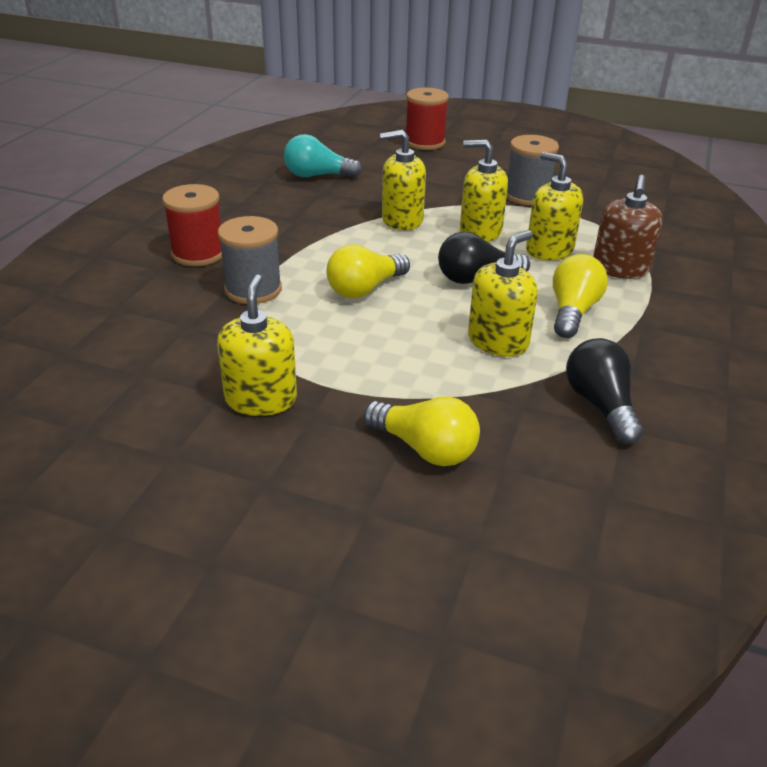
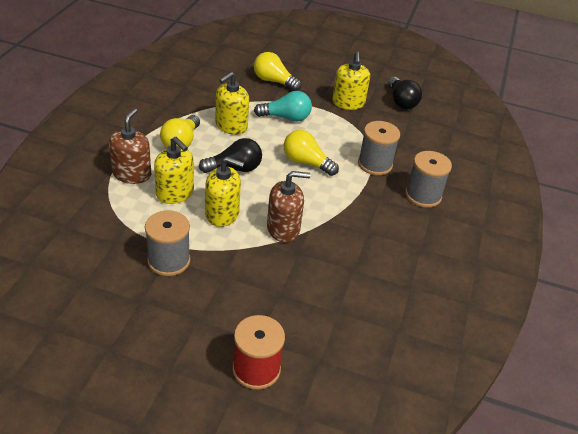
camera: 175 degrees right, 5 degrees up
red spool [162,184,222,266] -> grey spool [405,151,452,208]
turquoise light bulb [284,134,362,178] -> turquoise light bulb moved to [254,91,312,122]
yellow light bulb [326,244,410,298] -> yellow light bulb turned 105 degrees counterclockwise [284,130,339,176]
yellow soap dispenser [380,130,426,230] -> brown soap dispenser [267,171,310,242]
black light bulb [566,338,644,444] -> black light bulb moved to [388,77,422,109]

